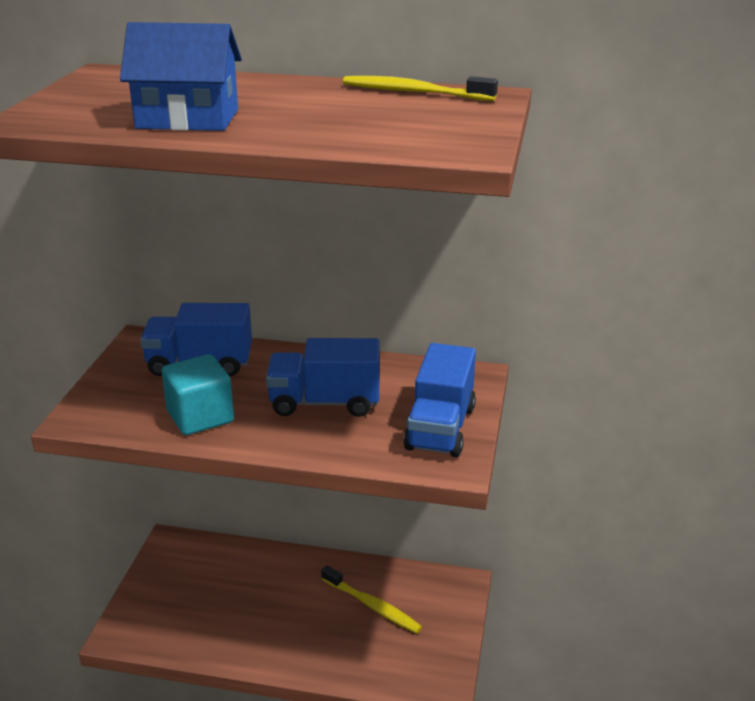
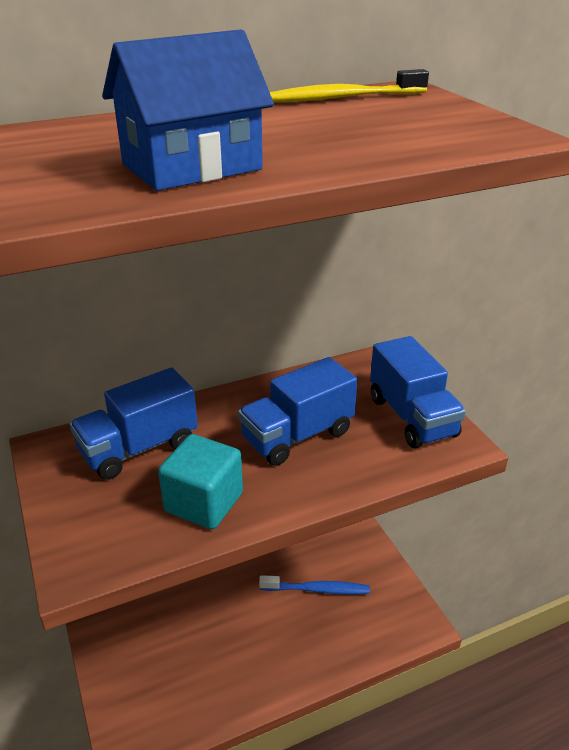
camera: 35 degrees left, 5 degrees up
yellow toothbrush [321,565,422,634] -> blue toothbrush [259,575,370,595]

